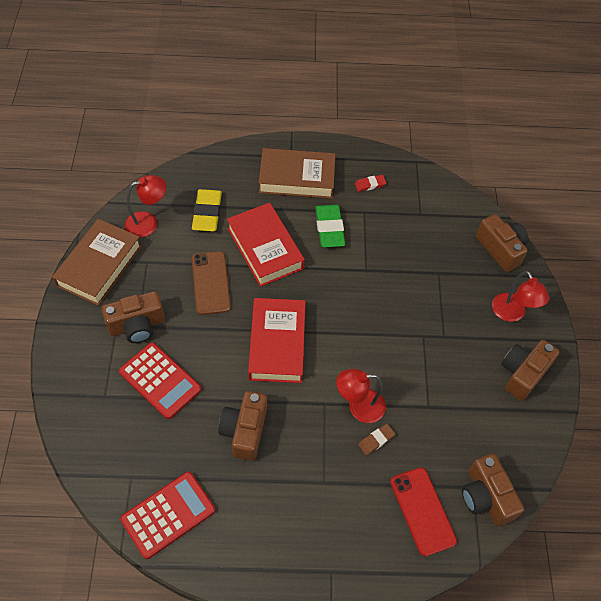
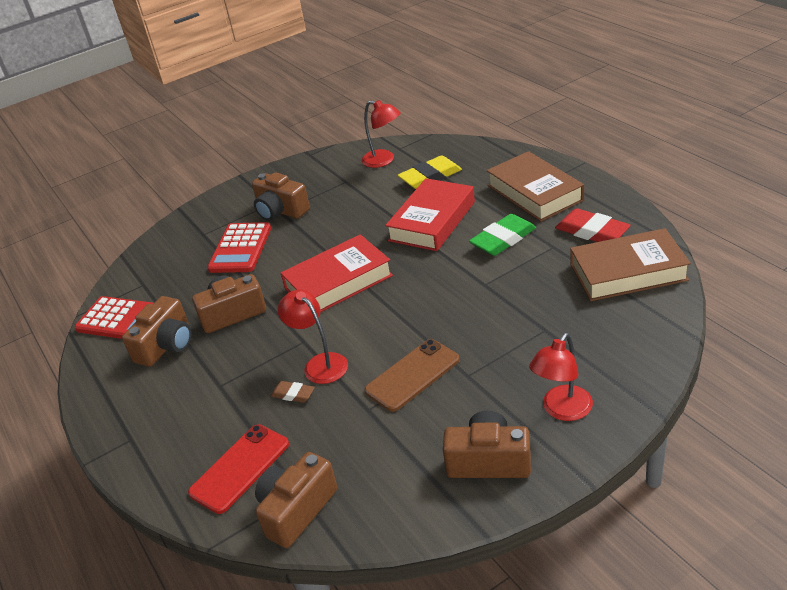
camera: 65 degrees right, 20 degrees down
brown book [52,219,142,306] -> brown book moved to [570,228,691,301]
brown phone [192,251,231,315] -> brown phone moved to [365,339,460,412]
red eraser [355,175,386,192] -> red eraser [555,208,631,242], size x1.86
brown camera [476,214,528,272] -> brown camera moved to [122,296,192,367]

